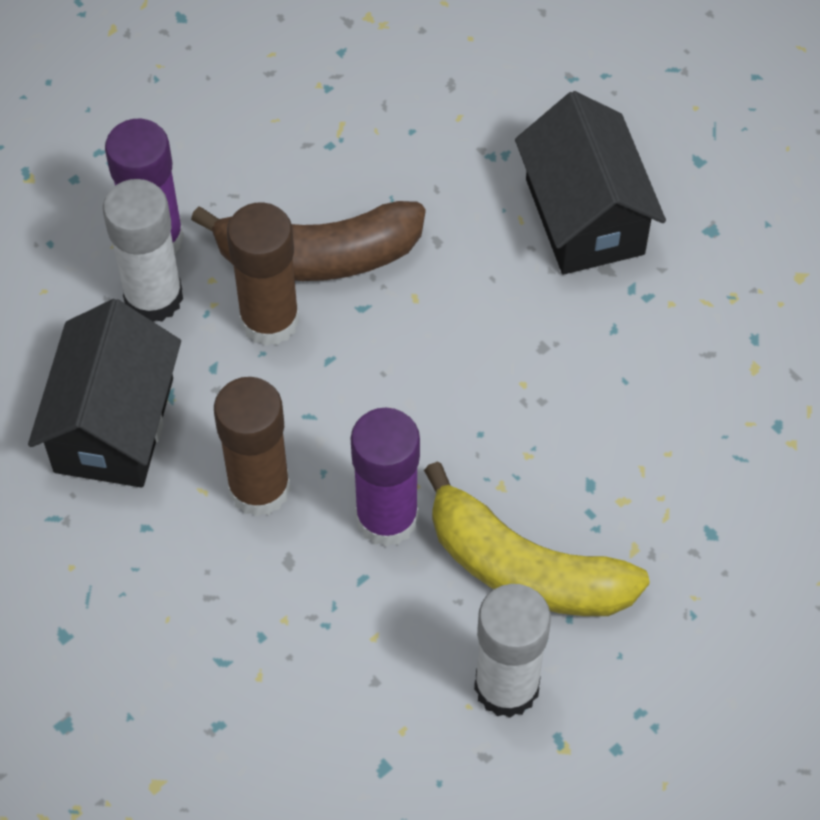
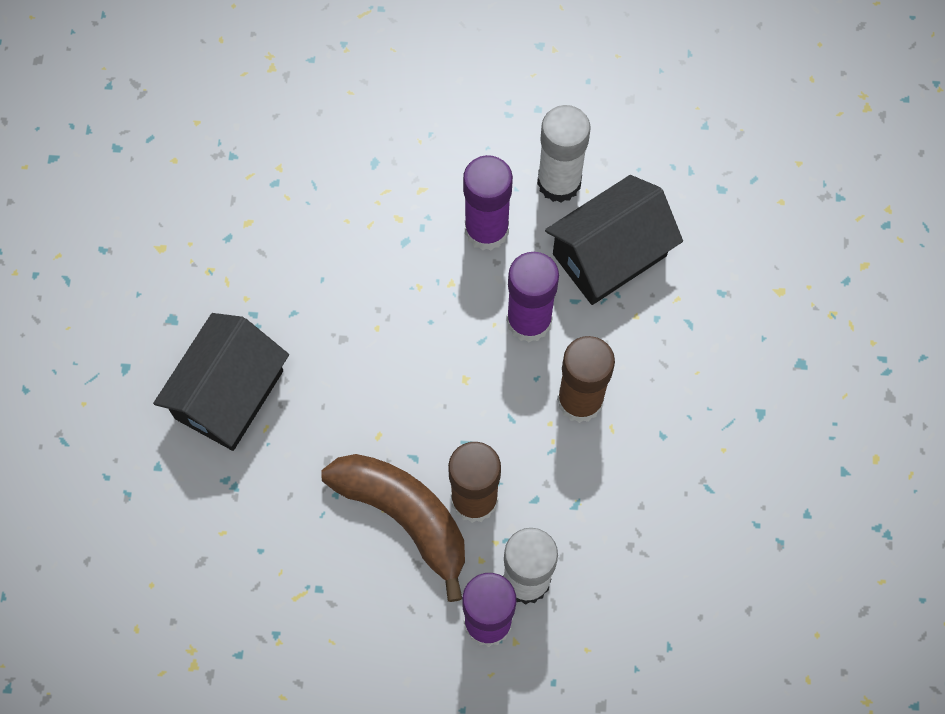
camera: 135 degrees left, 10 degrees up
black house [28,299,181,488] -> black house moved to [545,175,683,305]
yellow banana [424,462,650,616] -> purple glue stick [463,155,513,250]

